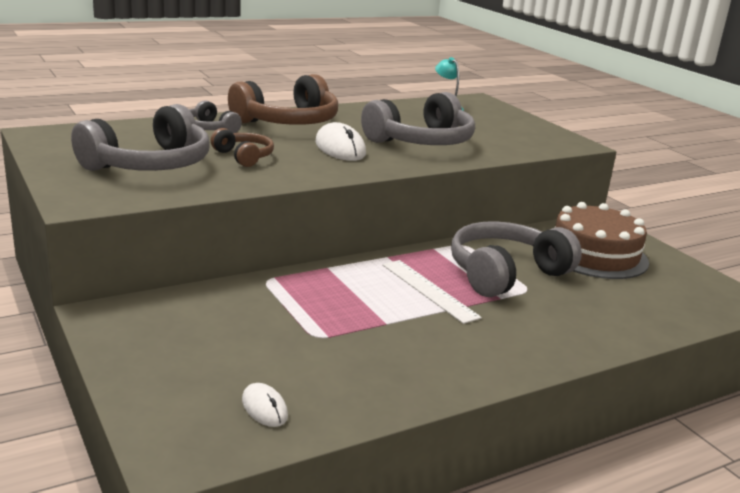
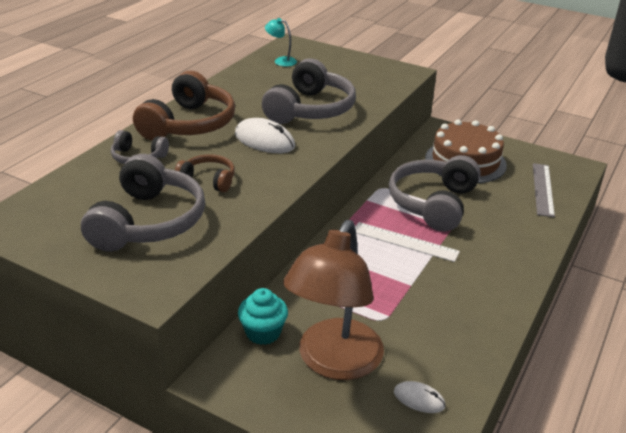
camera: 30 degrees left, 10 degrees up
none -> turquoise cupcake [238,288,288,345]
none -> brown lamp [283,220,384,380]
none -> grey ruler [533,163,555,217]

